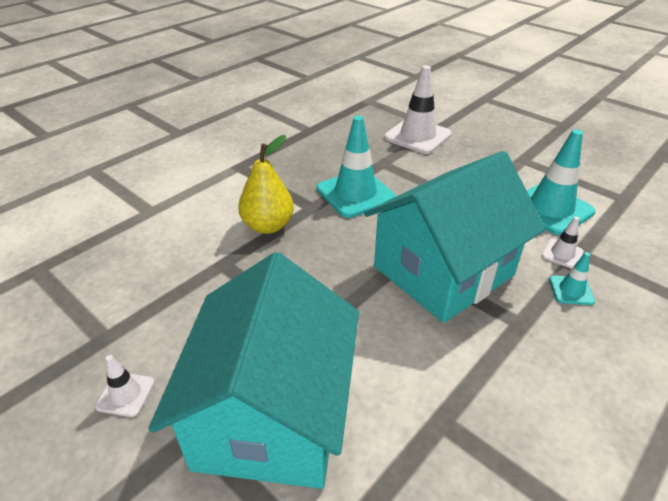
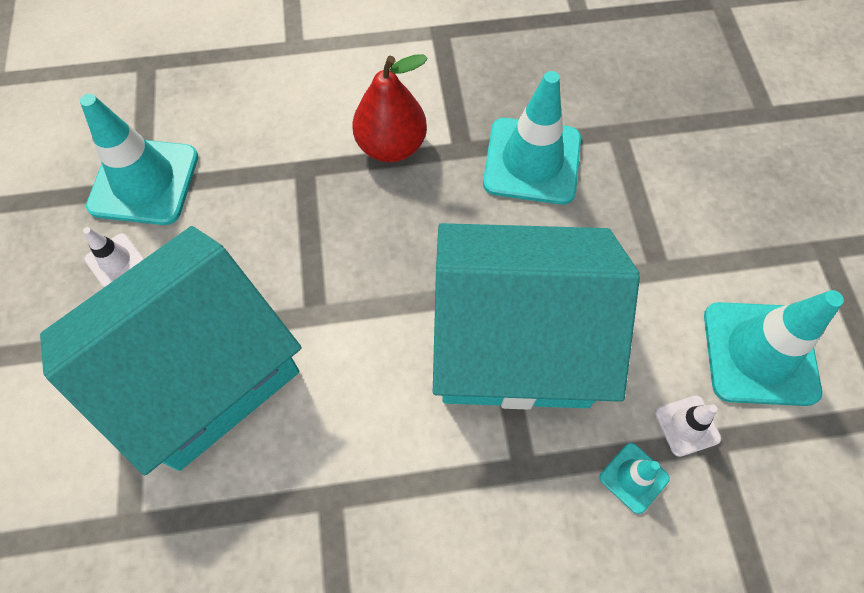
camera: 40 degrees right, 25 degrees up
yellow pear [238,135,294,234] -> red pear [352,54,428,162]
white traffic cone [384,65,452,154] -> none
none -> turquoise traffic cone [80,94,198,225]

